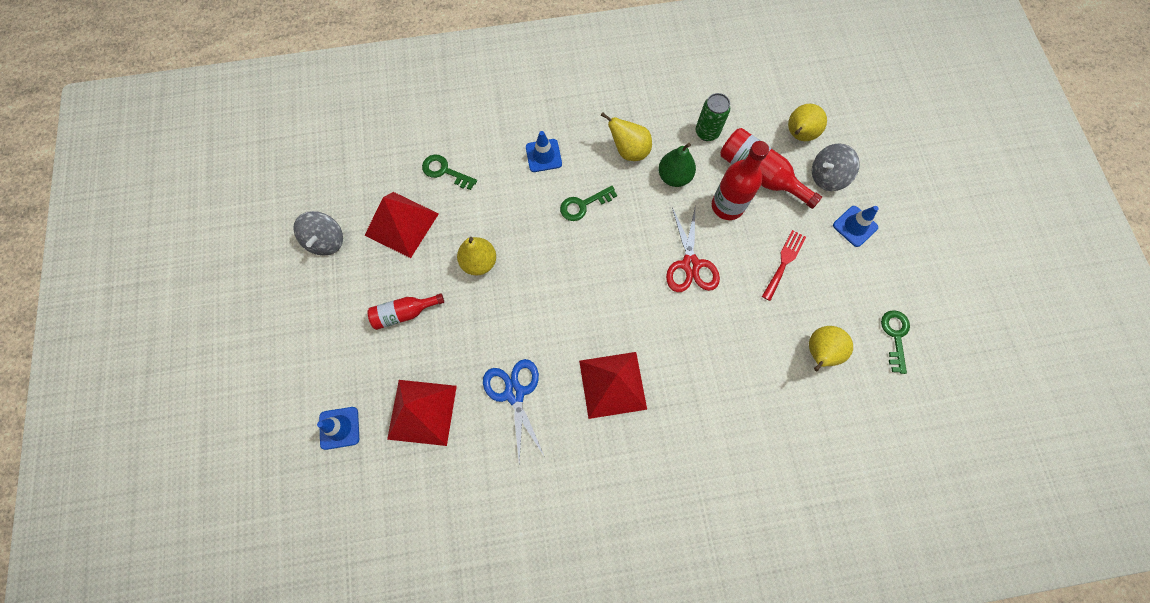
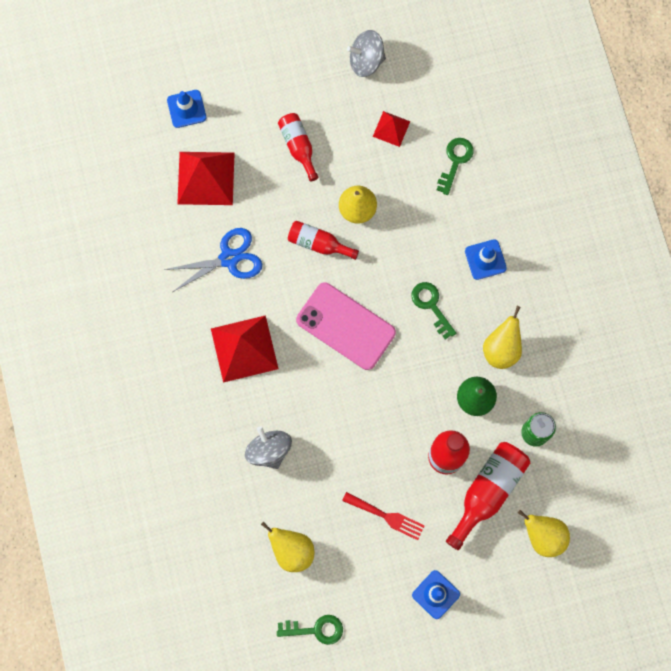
camera: 85 degrees right, 5 degrees up
red pyramid [365,192,439,258] -> red pyramid [373,111,410,147], size x0.53
red scissors [666,208,720,292] -> none
grey spinning top [812,143,860,191] -> grey spinning top moved to [245,426,292,469]
none -> red bottle [288,221,359,260]
none -> pink phone [296,282,396,370]

